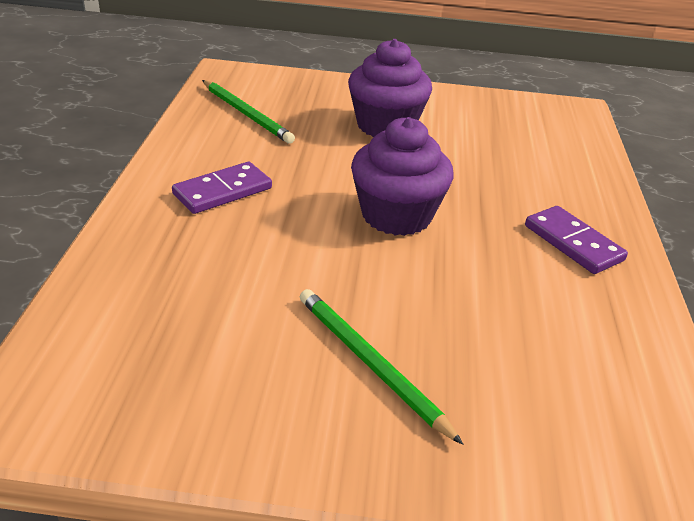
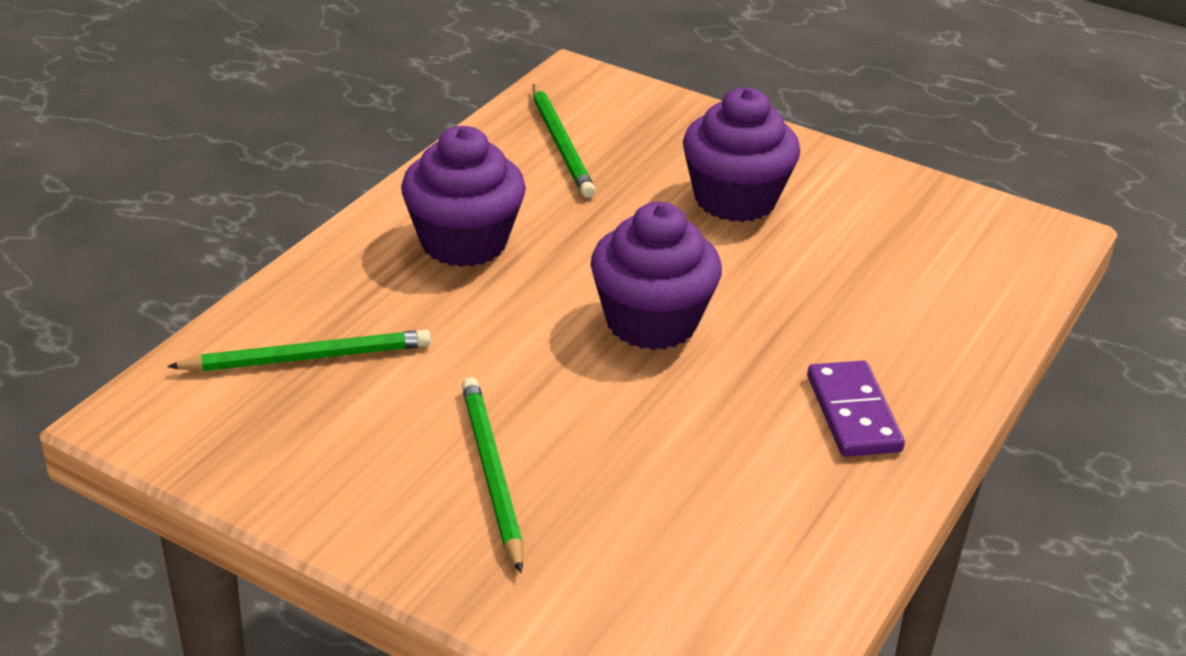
camera: 25 degrees right, 0 degrees up
purple domino [172,162,272,214] -> purple cupcake [401,126,526,267]
none -> green pencil [167,330,431,371]

